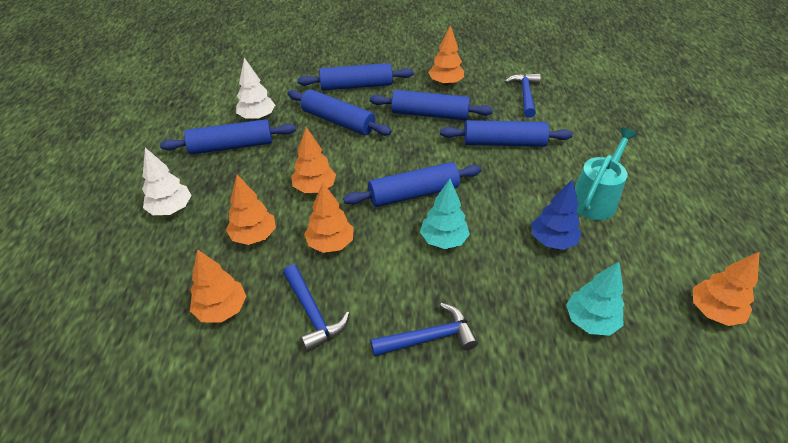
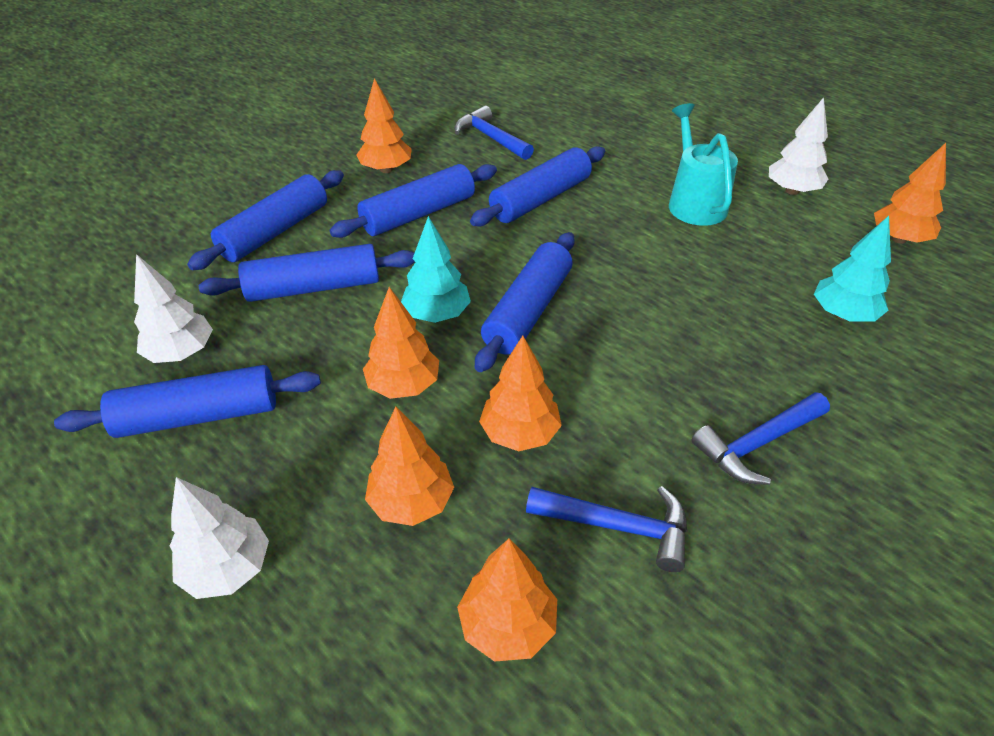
camera: 45 degrees left, 0 degrees up
blue rolling pin [160,119,296,155] -> blue rolling pin turned 45 degrees clockwise [54,365,321,438]
blue hammer [370,303,478,357] -> blue hammer turned 150 degrees counterclockwise [691,392,830,485]
turquoise tree [420,179,470,249] -> turquoise tree moved to [401,216,471,323]
blue tree [531,179,582,250] -> none
none -> white tree [769,97,828,195]

